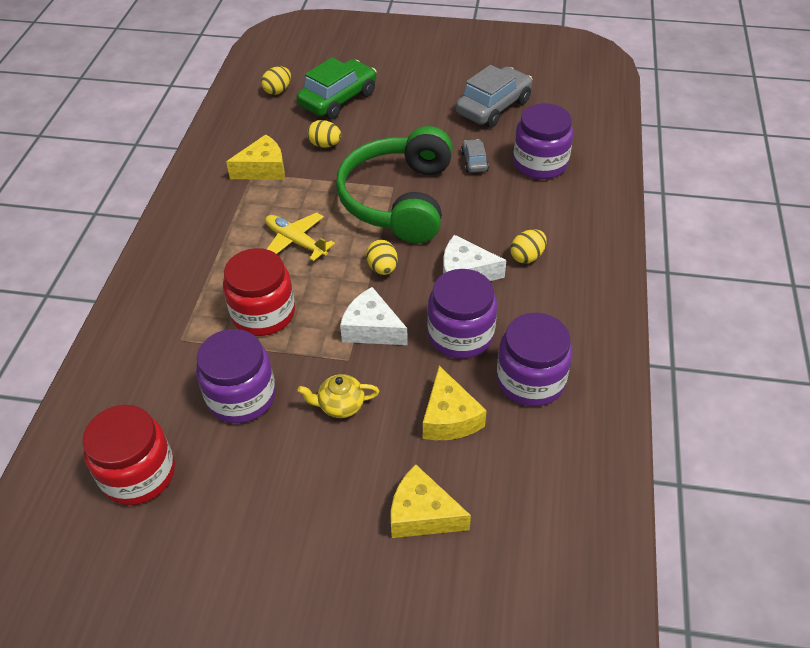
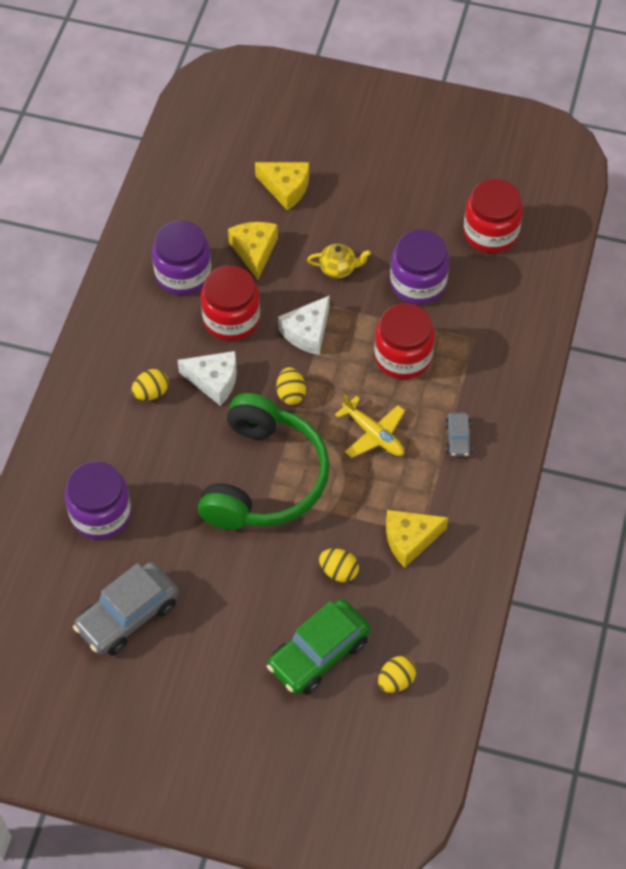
camera: 175 degrees left, 10 degrees up
white cheese [340,287,408,345] -> white cheese turned 90 degrees clockwise [278,295,330,355]
purple jar [428,269,497,359] -> red jar [201,265,260,341]
grey car [461,139,489,173] -> grey car moved to [445,413,472,456]

